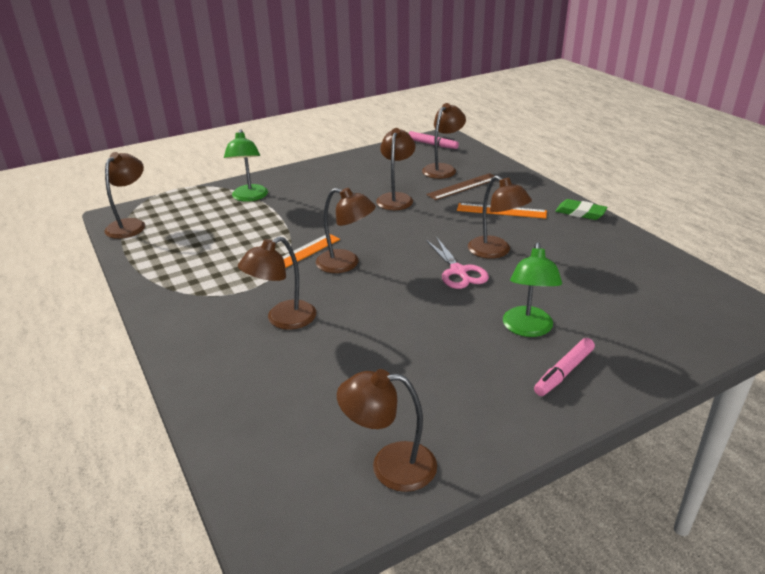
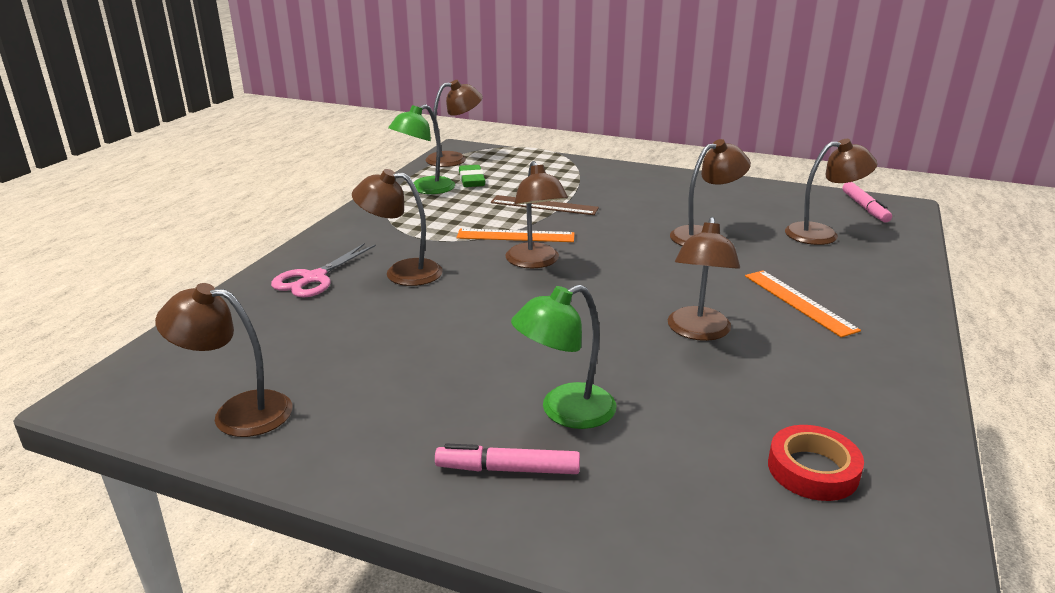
camera: 50 degrees right, 5 degrees down
green lamp [224,129,268,202] -> green lamp moved to [388,104,455,194]
brown lamp [337,369,437,492] -> brown lamp turned 45 degrees counterclockwise [155,283,292,437]
brown ruler [426,173,494,200] -> brown ruler moved to [491,195,599,215]
pink scissors [426,237,489,289] -> pink scissors moved to [271,243,376,298]
green eraser [555,199,608,220] -> green eraser moved to [459,165,485,187]
none -> red tape [768,425,864,501]

